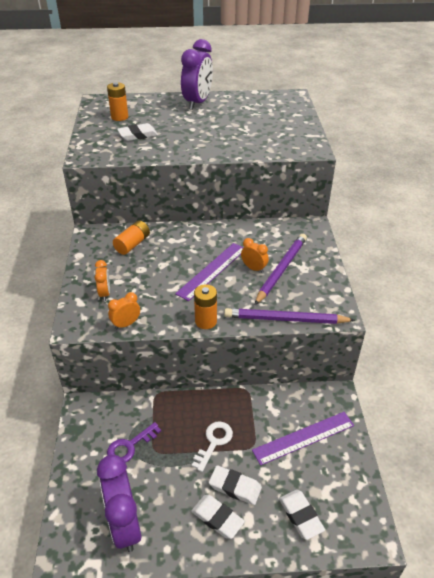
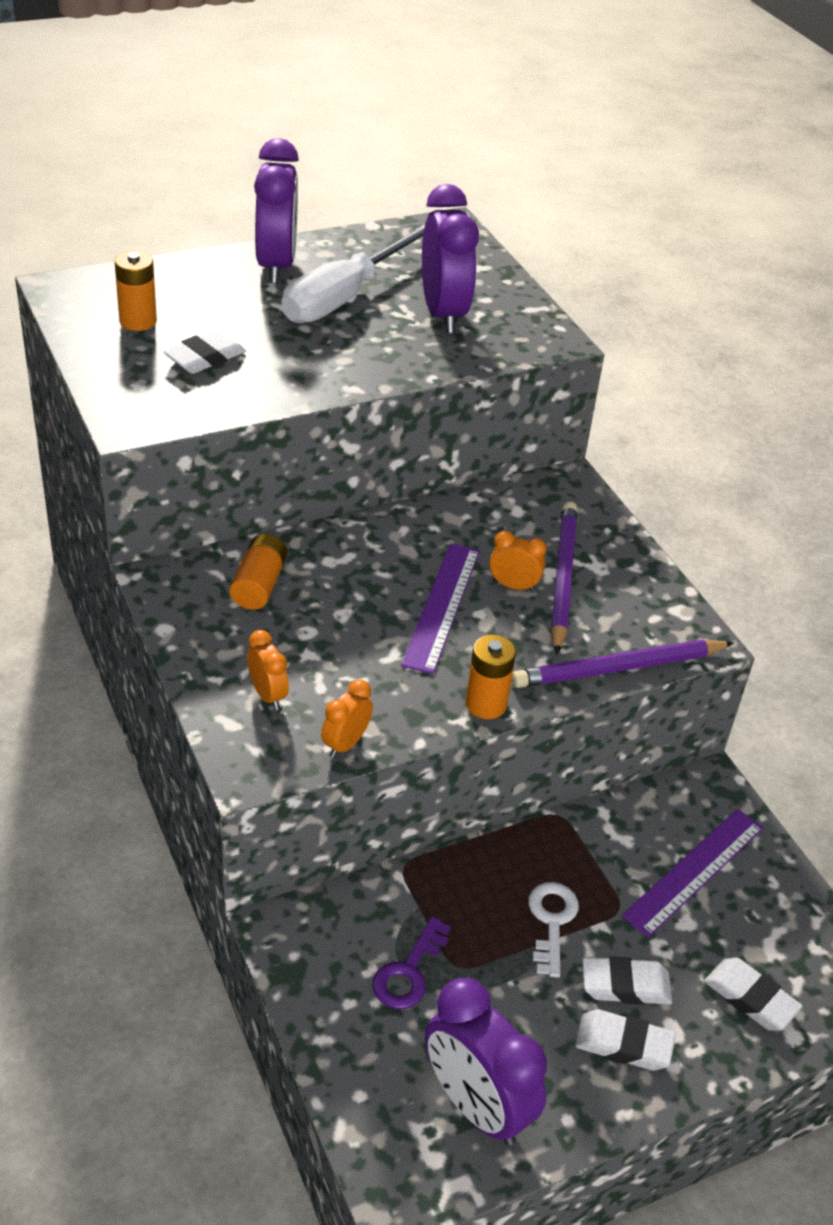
camera: 25 degrees left, 0 degrees up
none -> white screwdriver [282,224,425,323]
none -> purple clock [422,184,479,333]

